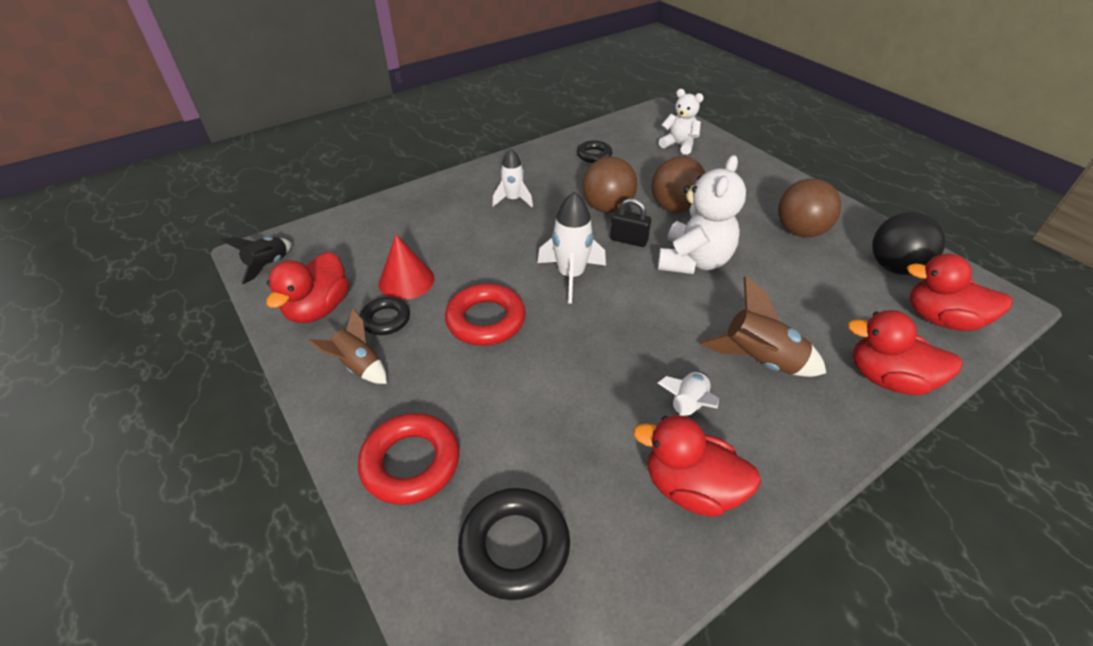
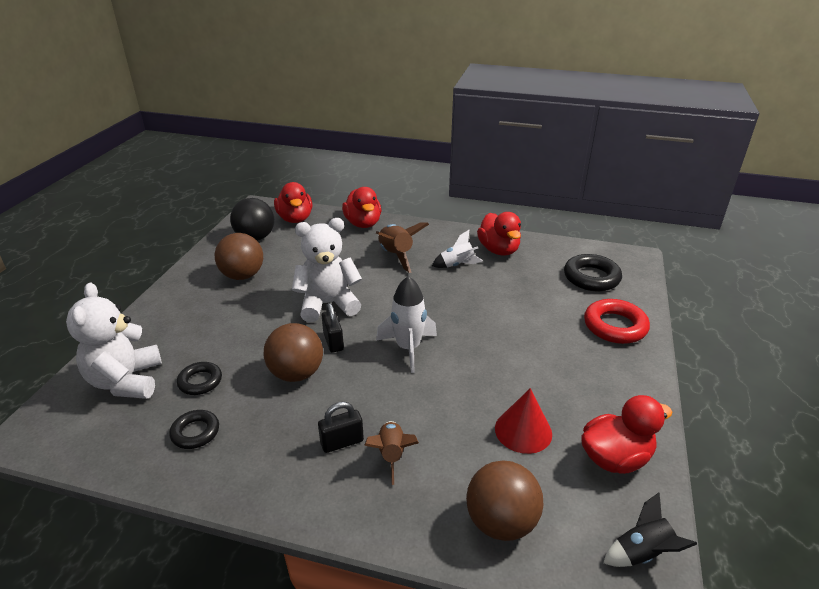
camera: 130 degrees left, 10 degrees down
brown rocket [308,308,387,384] -> brown rocket moved to [364,421,419,485]
black ring [360,297,410,335] -> black ring moved to [177,362,222,395]
red ring [445,283,526,346] -> none
white rocket [492,149,533,207] -> black padlock [318,402,364,453]
brown ball [651,156,705,213] -> brown ball moved to [466,460,543,541]
white teddy bear [659,89,704,155] -> white teddy bear [66,283,162,399], size x1.60

